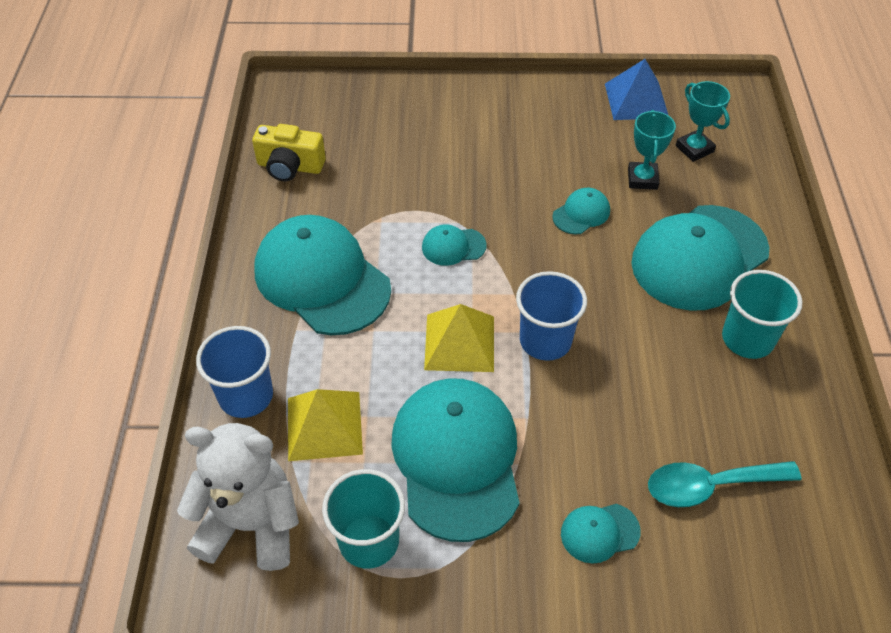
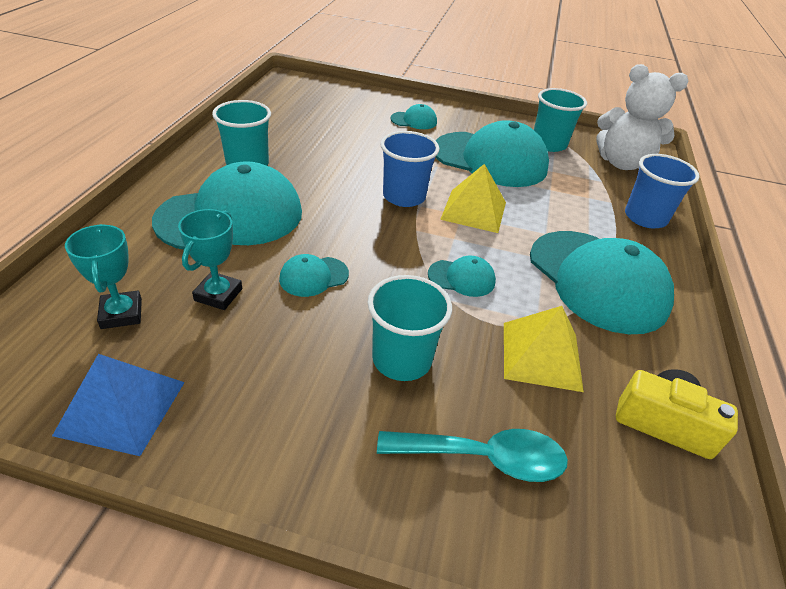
camera: 170 degrees left, 10 degrees down
yellow pyramid [288,389,363,461] -> yellow pyramid moved to [504,306,584,392]
turquoise cap [391,379,520,542] -> turquoise cap turned 75 degrees counterclockwise [435,120,549,187]
turquoise spoon [648,461,802,507] -> turquoise spoon moved to [377,429,568,482]
none -> turquoise cup [368,275,452,381]

